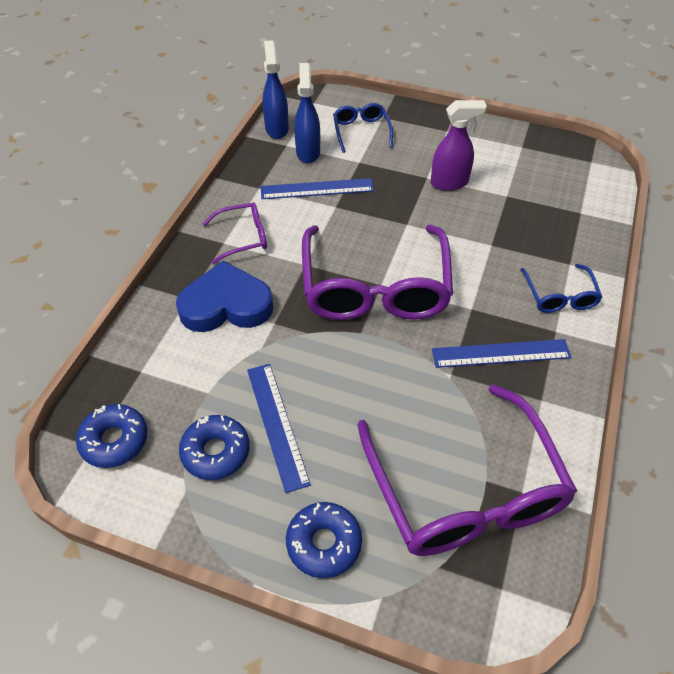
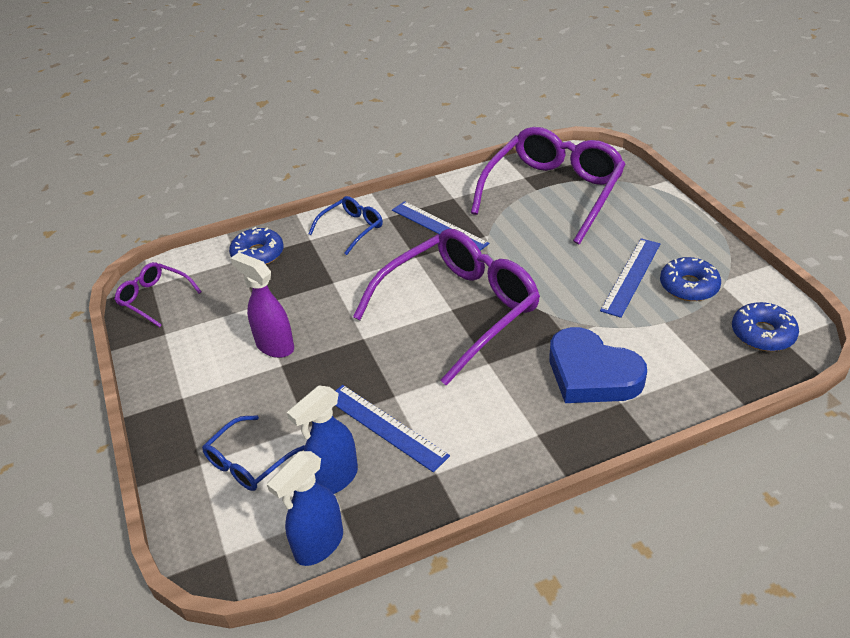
camera: 130 degrees left, 10 degrees down
purple glasses [202,202,267,264] -> purple glasses moved to [114,262,202,327]
blue donut [286,502,362,578] -> blue donut moved to [229,227,283,265]

